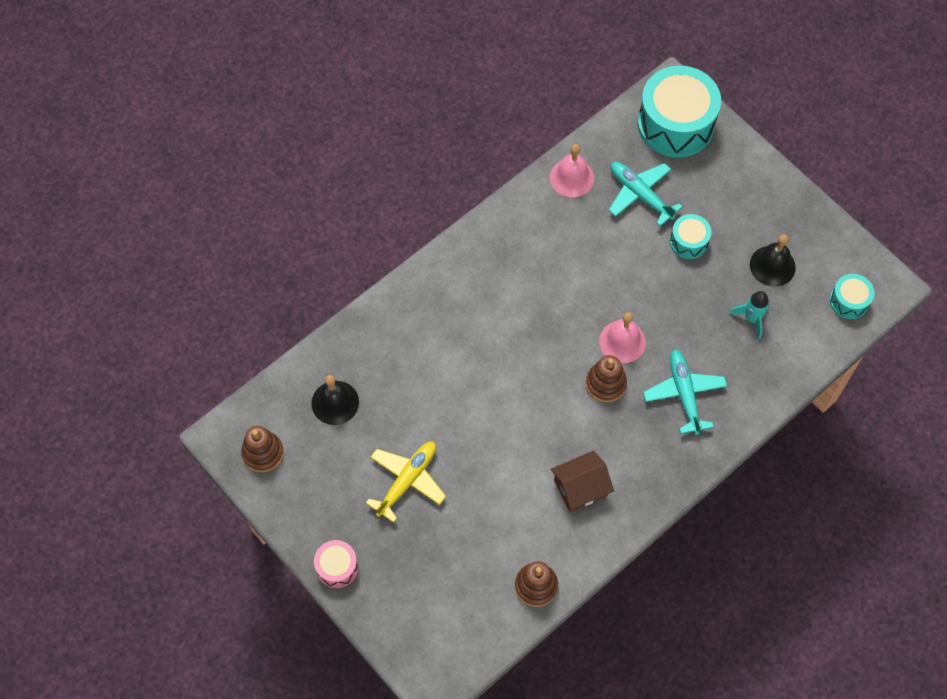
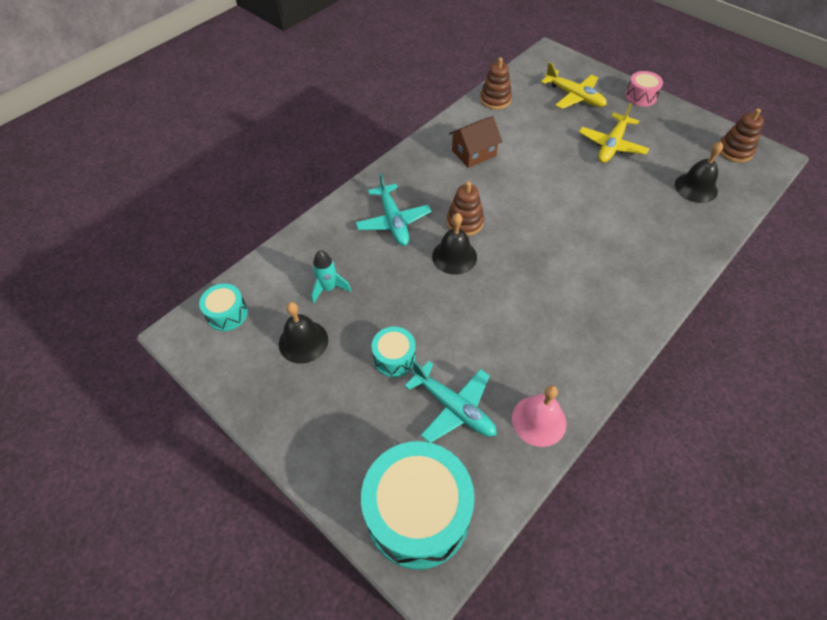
camera: 175 degrees right, 10 degrees down
pink bell [599,312,646,363] -> black bell [432,213,477,275]
none -> yellow plane [541,62,607,109]

